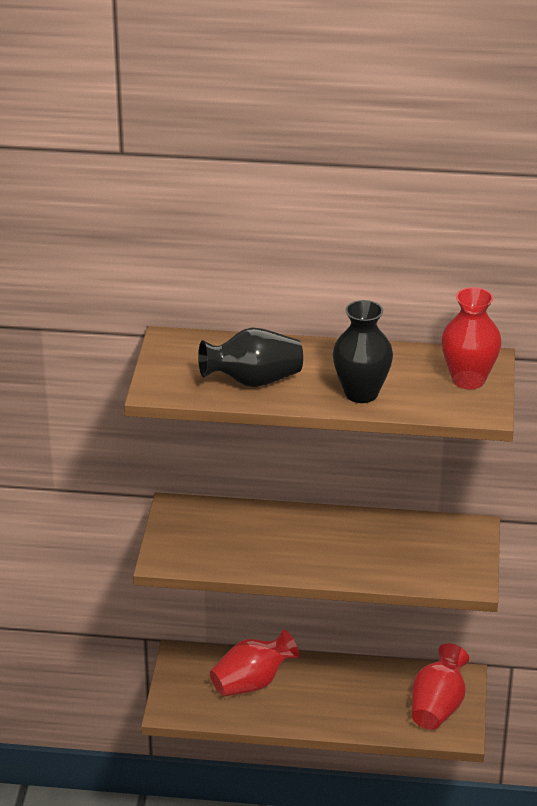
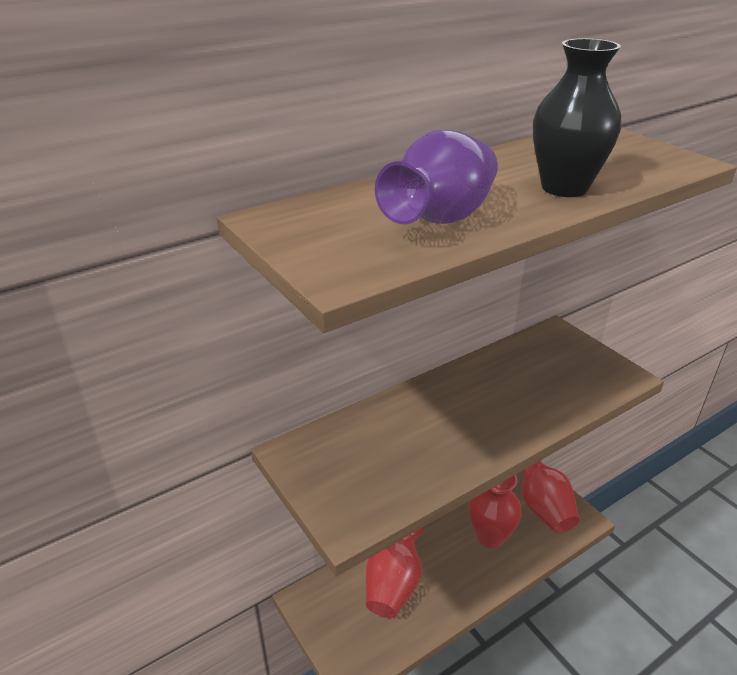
camera: 40 degrees left, 0 degrees up
black vase [198,327,303,387] -> purple vase [375,130,498,224]
red vase [441,287,502,389] -> red vase moved to [468,475,522,548]

